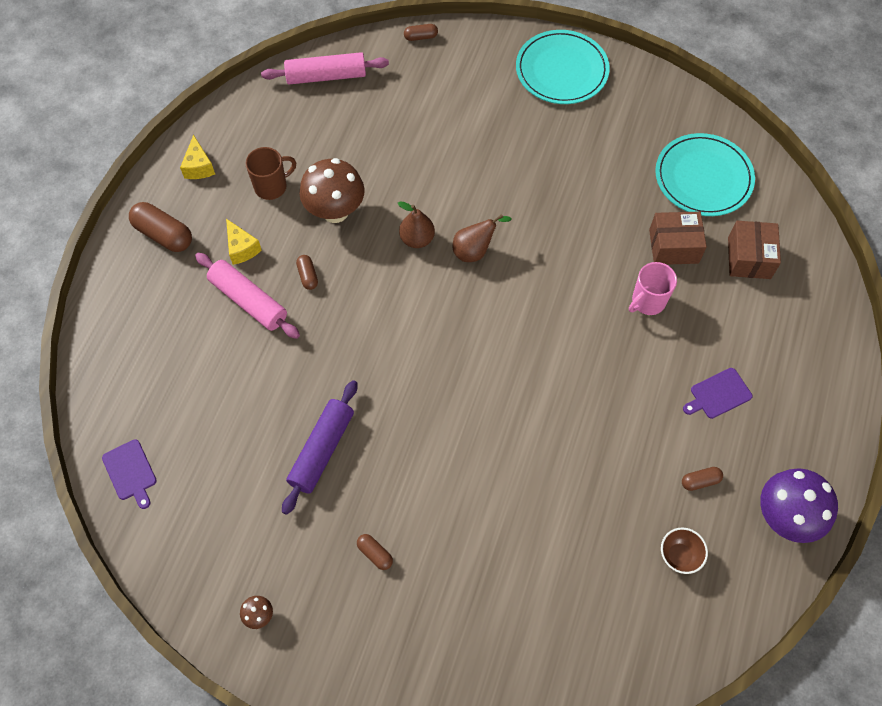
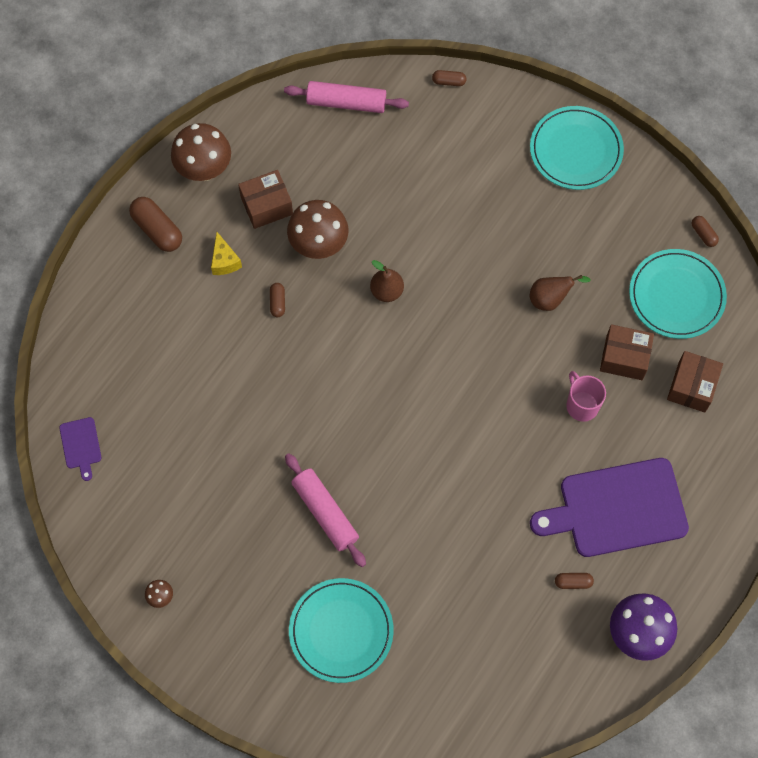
camera: 15 degrees right, 5 degrees up
yellow cheese [180,135,215,179] -> brown mushroom [171,123,231,181]
pink rolling pin [195,253,300,339] -> pink rolling pin moved to [285,453,366,567]
brown mug [246,147,296,200] -> brown box [238,170,293,229]
purple rolling pin [282,380,357,515] -> none
brown capsule [357,534,393,570] -> brown capsule moved to [692,216,719,247]
brown pear [452,214,511,262] -> brown pear moved to [530,275,591,311]
pink mug [629,262,677,315] -> pink mug turned 90 degrees clockwise [566,371,606,422]
brown bowl [661,528,708,574] -> none
purple cutting board [683,368,752,419] -> purple cutting board [530,458,689,557], size x2.35
none -> turquoise plate [289,578,394,683]

